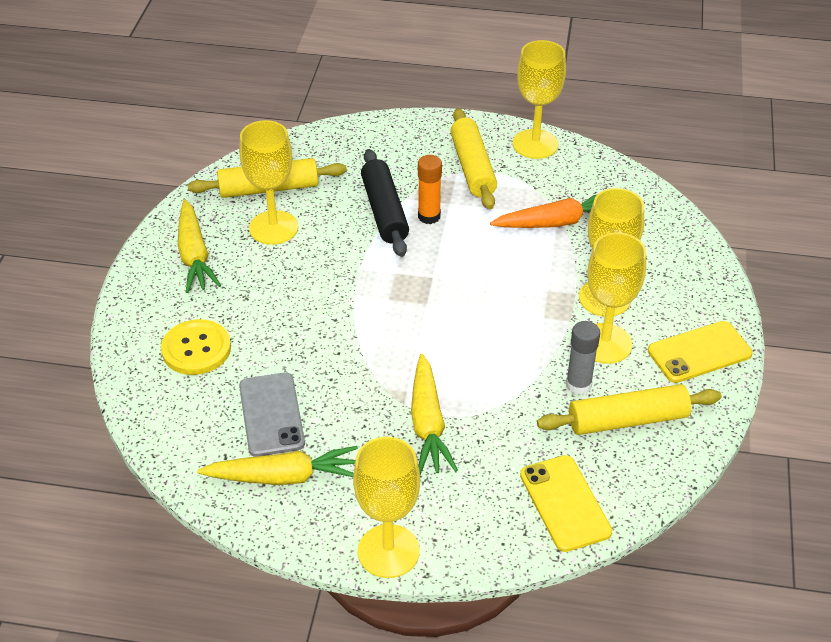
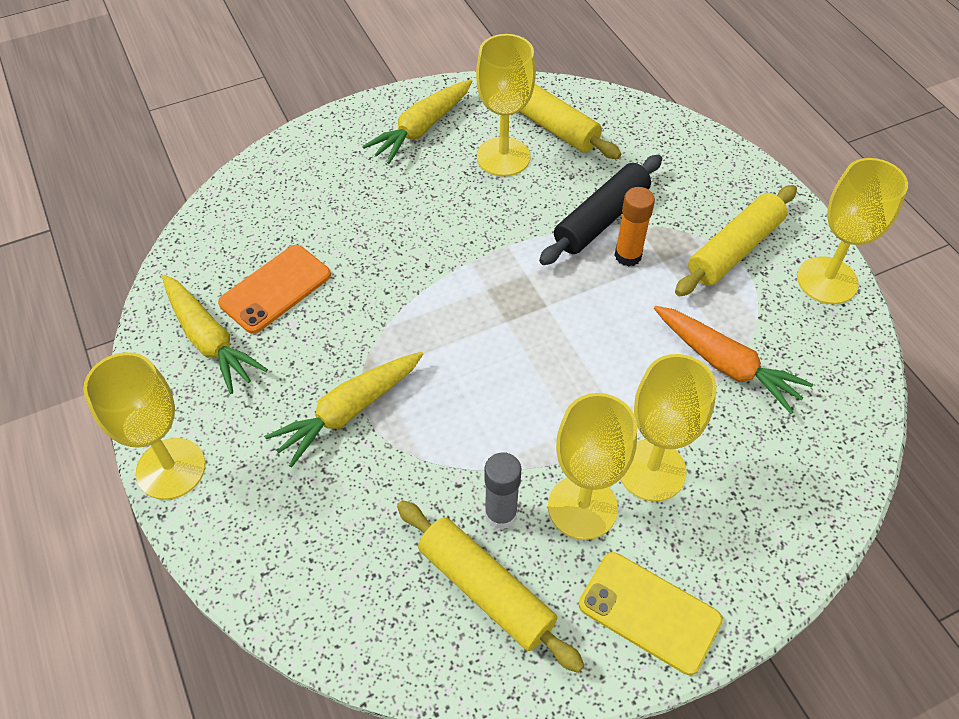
camera: 55 degrees right, 10 degrees up
yellow button [161,319,231,375] -> none
grey phone [239,373,305,457] -> orange phone [218,245,331,334]
yellow phone [520,455,612,552] -> none

